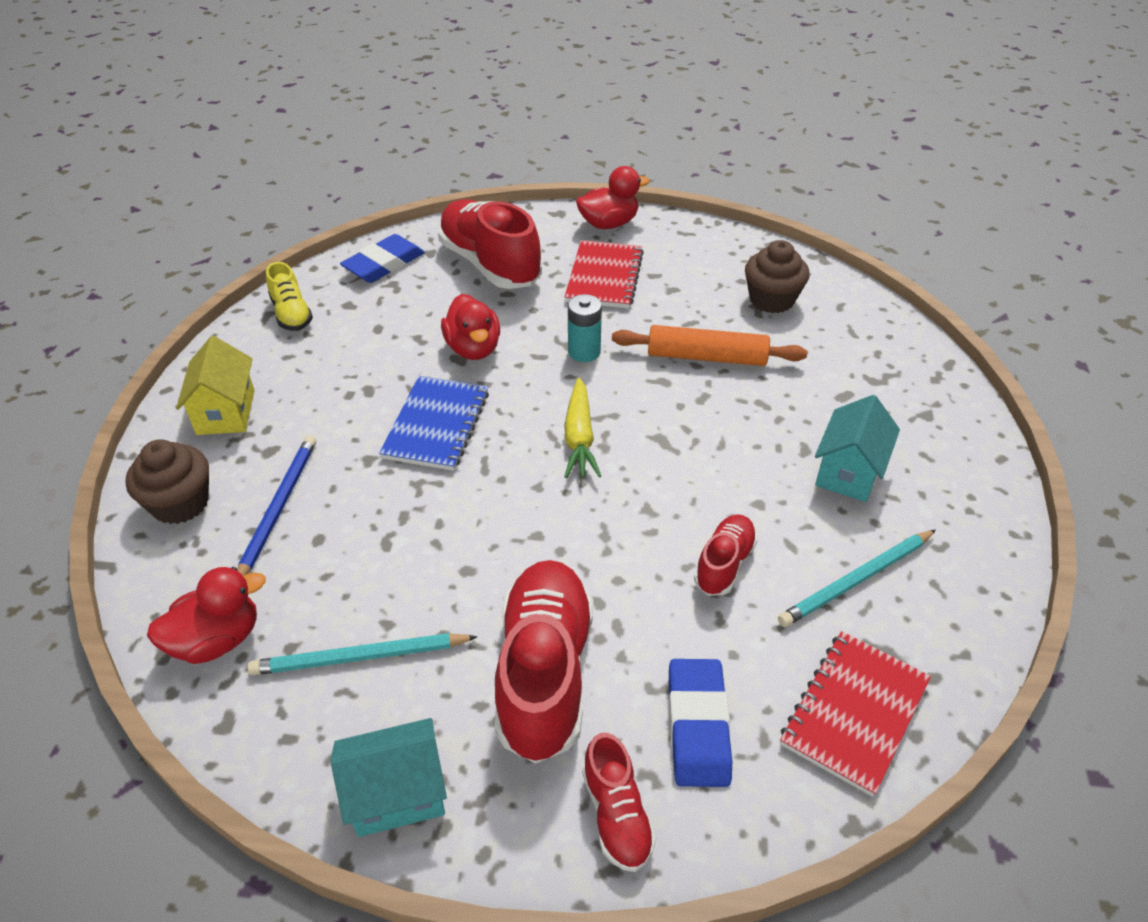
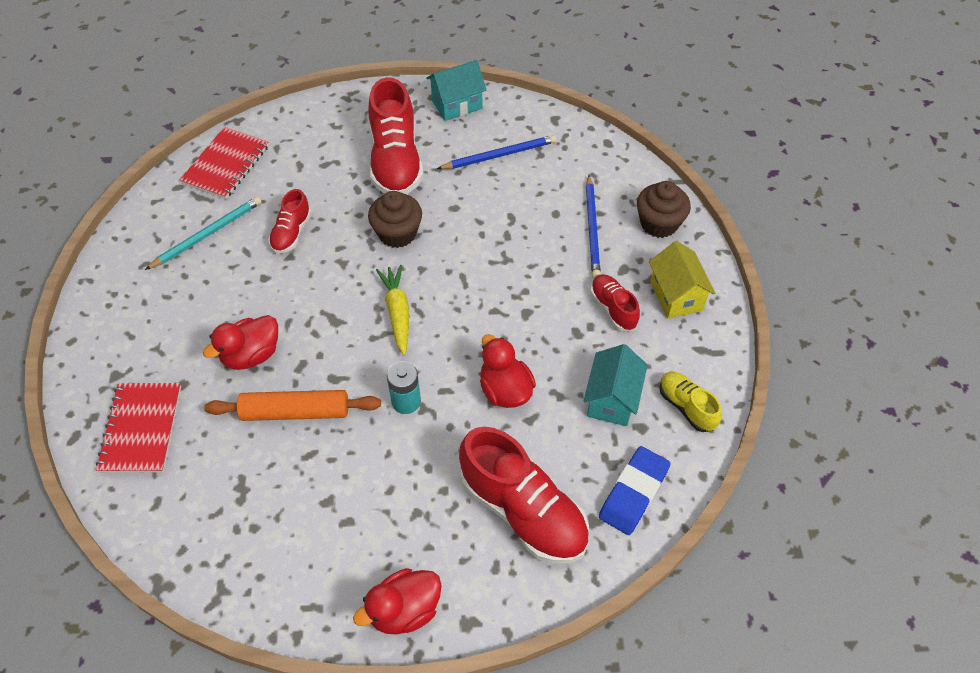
camera: 170 degrees right, 10 degrees up
red duck [147,567,266,664] -> red duck moved to [203,315,278,370]
turquoise pencil [248,633,478,675] -> blue pencil [437,135,557,169]
blue notebook [379,376,489,471] -> none
red notebook [564,240,644,309] -> red notebook moved to [96,383,181,473]
red shoe [582,733,656,872] -> red shoe moved to [590,274,640,331]
blue eraser [669,659,732,787] -> none
brown cupcake [745,240,809,313] -> brown cupcake moved to [368,191,422,248]
turquoise house [815,395,900,502] -> turquoise house moved to [584,344,648,426]

